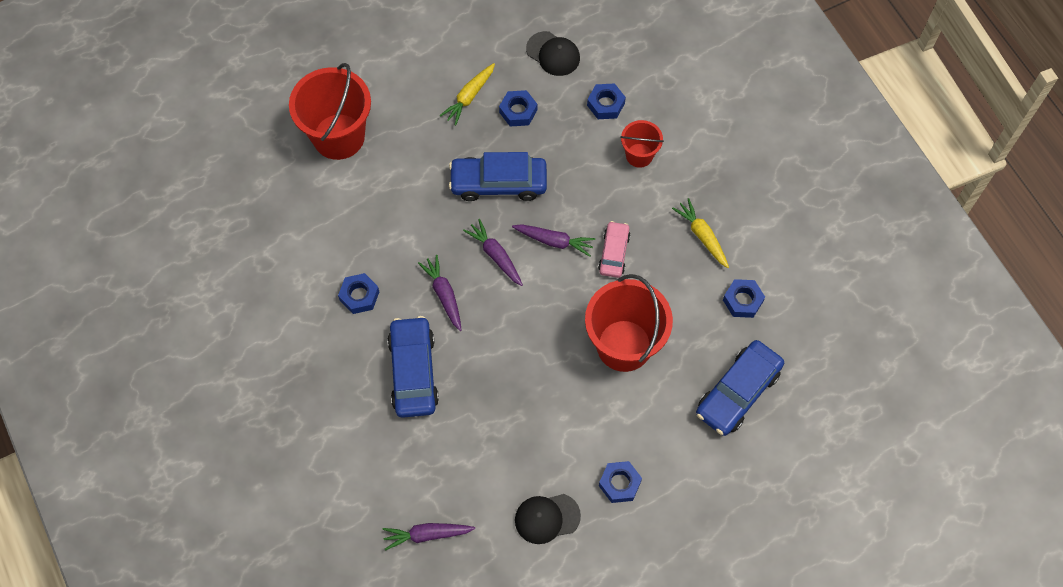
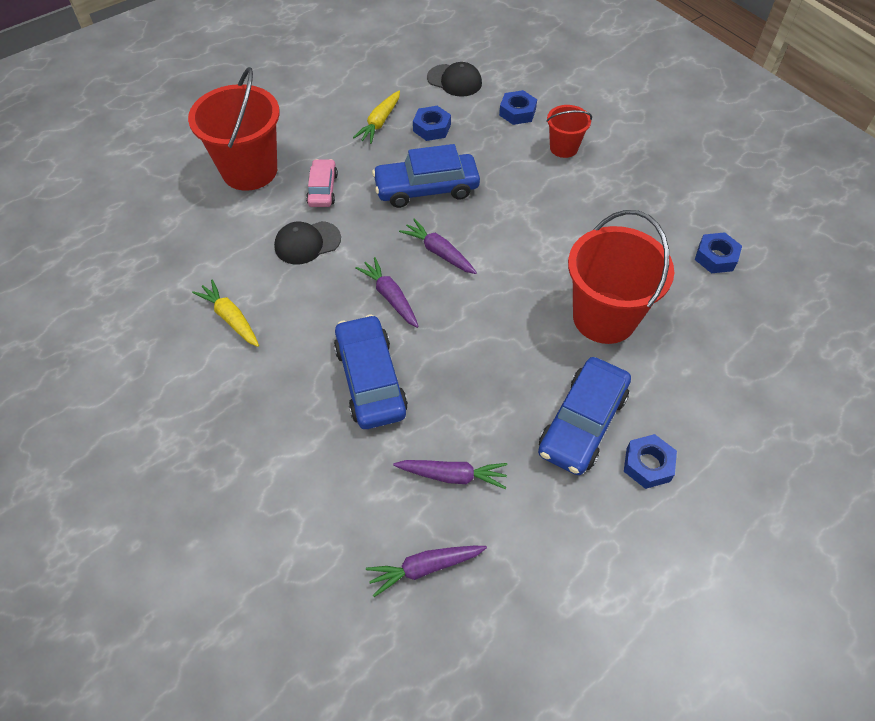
camera: 10 degrees left, 10 degrees down
blue nut [338,273,379,314] -> none
purple carrot [512,224,595,257] -> purple carrot moved to [393,460,508,489]
black cap [515,494,581,544] -> black cap moved to [274,221,341,264]
pink car [598,221,631,278] -> pink car moved to [306,159,338,207]
yellow carrot [672,198,729,268] -> yellow carrot moved to [192,279,259,347]
blue car [696,340,784,436] -> blue car moved to [538,357,631,475]

